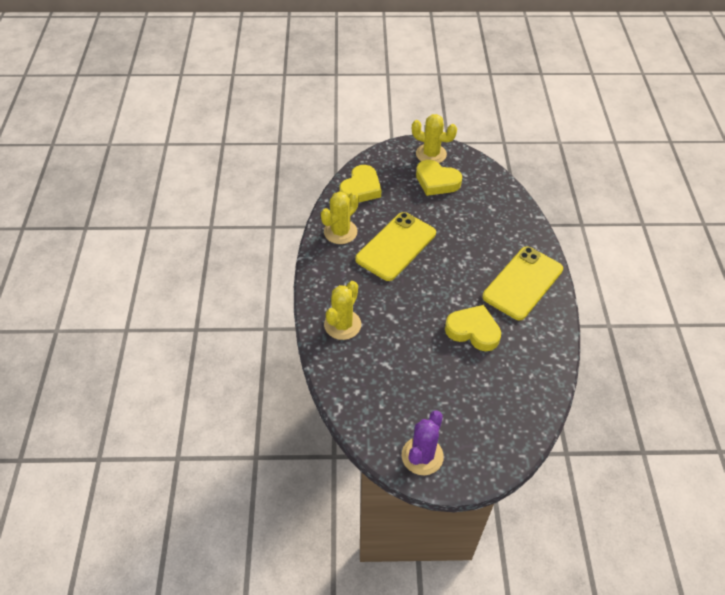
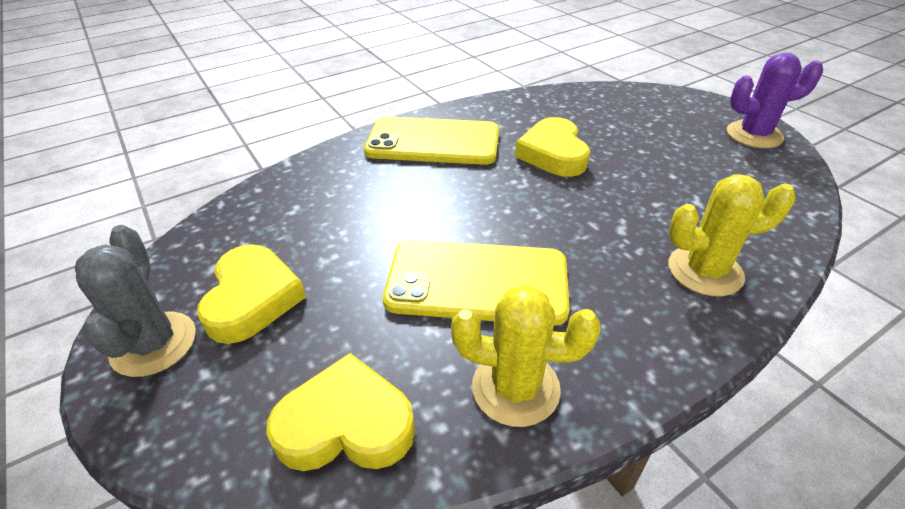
camera: 120 degrees left, 10 degrees down
yellow cactus [412,114,457,163] -> grey cactus [75,225,196,377]

